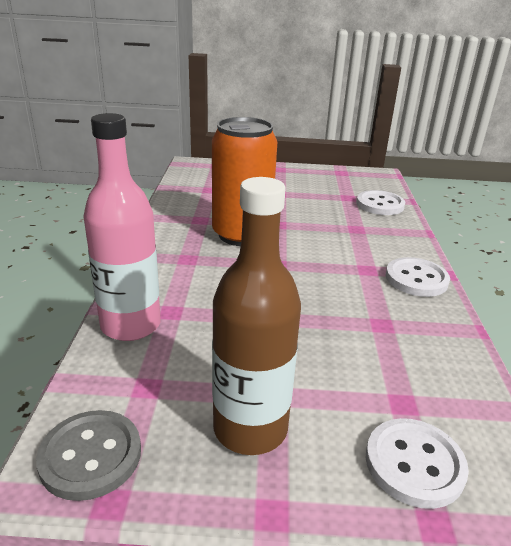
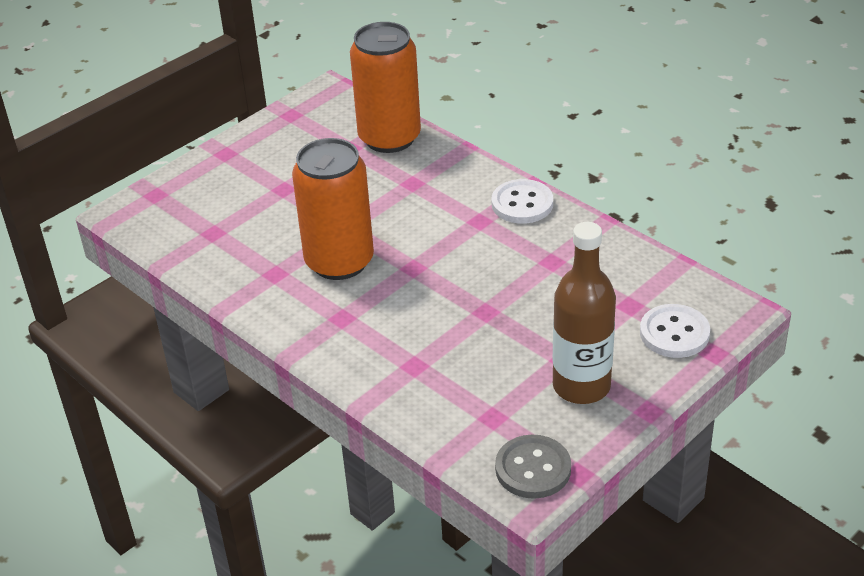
camera: 45 degrees left, 10 degrees up
pink bottle [83,113,161,341] -> none
white button [356,190,405,215] -> orange can [350,22,421,153]

